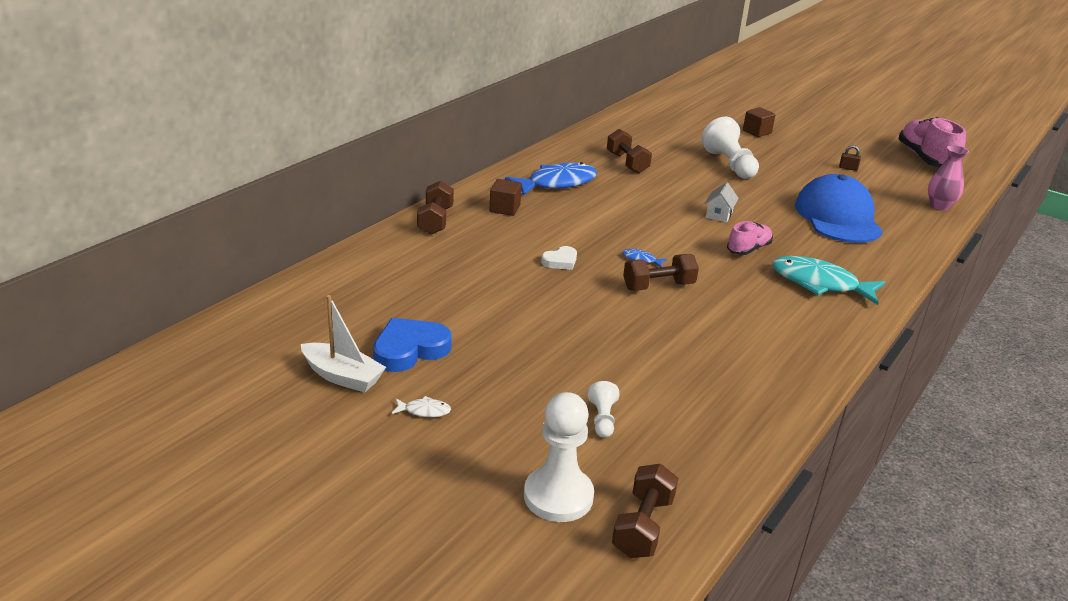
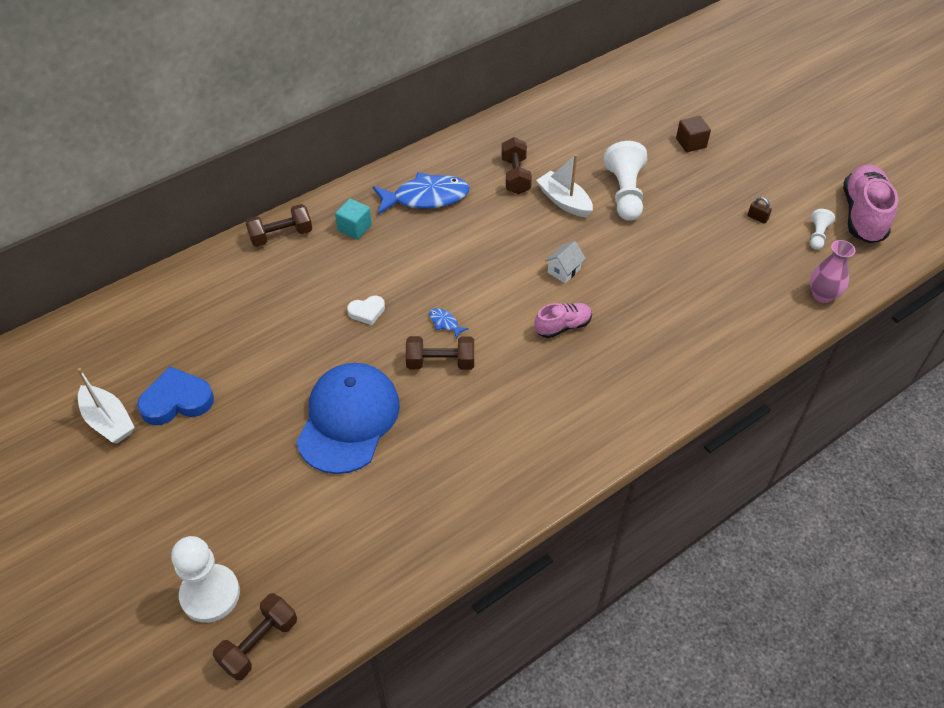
camera: 20 degrees right, 20 degrees up
white fish [392,396,451,417] -> none
brown dumbbell [417,181,454,235] -> brown dumbbell turned 45 degrees clockwise [245,204,312,247]
brown cube [490,179,522,216] -> turquoise cube [335,199,372,240]
white pawn [588,381,619,438] -> white pawn moved to [810,209,835,250]
turquoise fish [772,256,886,305] -> none
blue cap [795,174,883,243] -> blue cap moved to [296,363,400,474]
none -> white boat [536,154,593,217]

